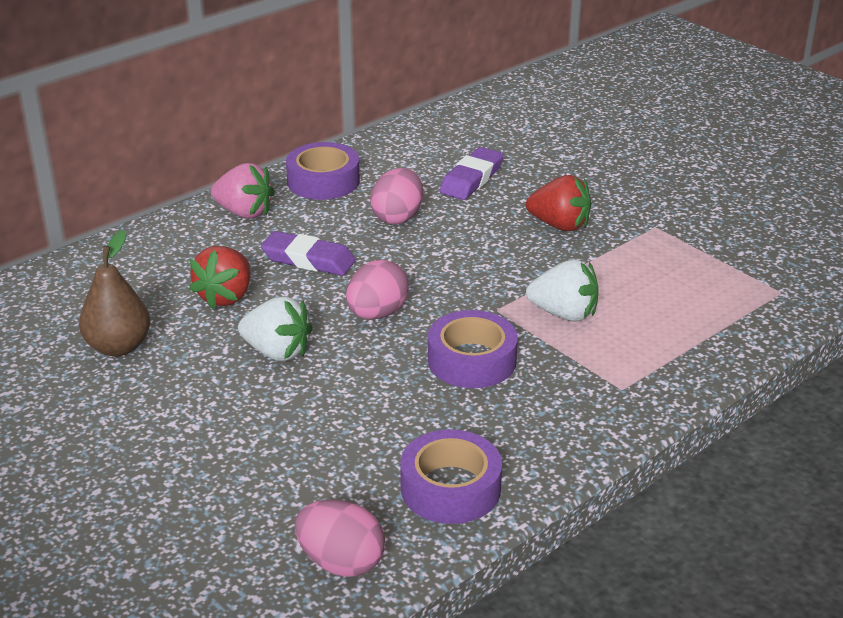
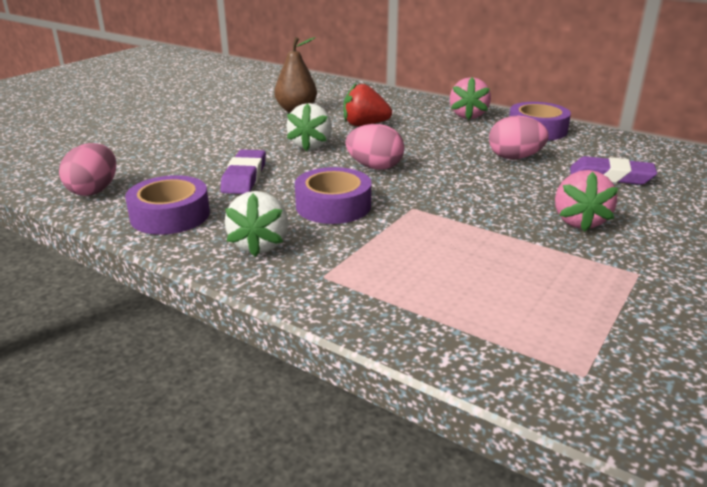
camera: 75 degrees right, 5 degrees down
purple eraser [261,231,356,276] -> purple eraser moved to [220,149,266,194]
red strawberry [526,175,591,231] -> pink strawberry [555,170,619,232]
white strawberry [526,259,599,322] -> white strawberry moved to [225,191,289,257]

